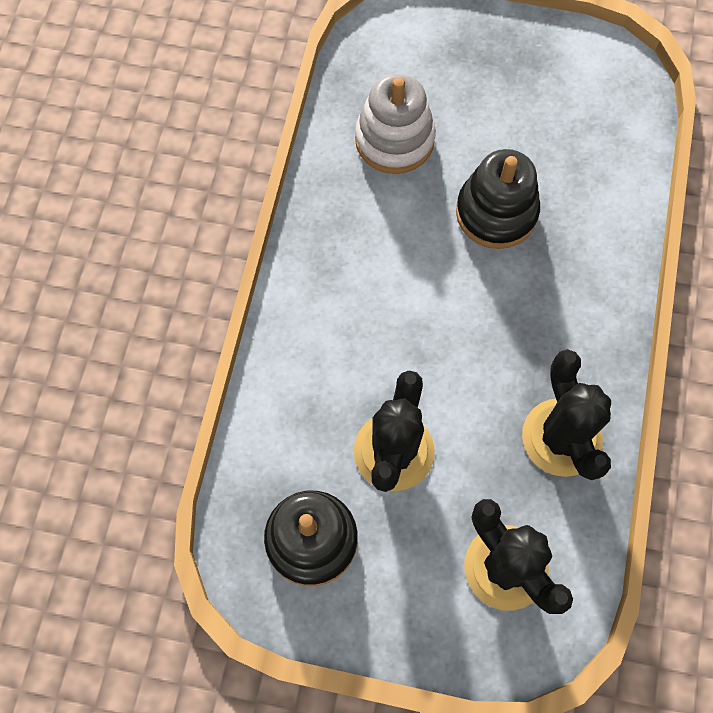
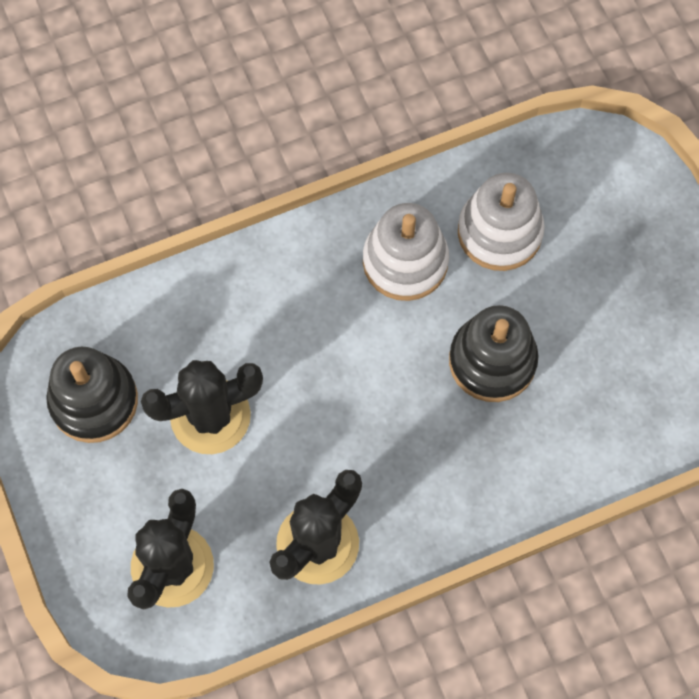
camera: 55 degrees right, 0 degrees up
none -> white stacking toy [363,203,449,301]

